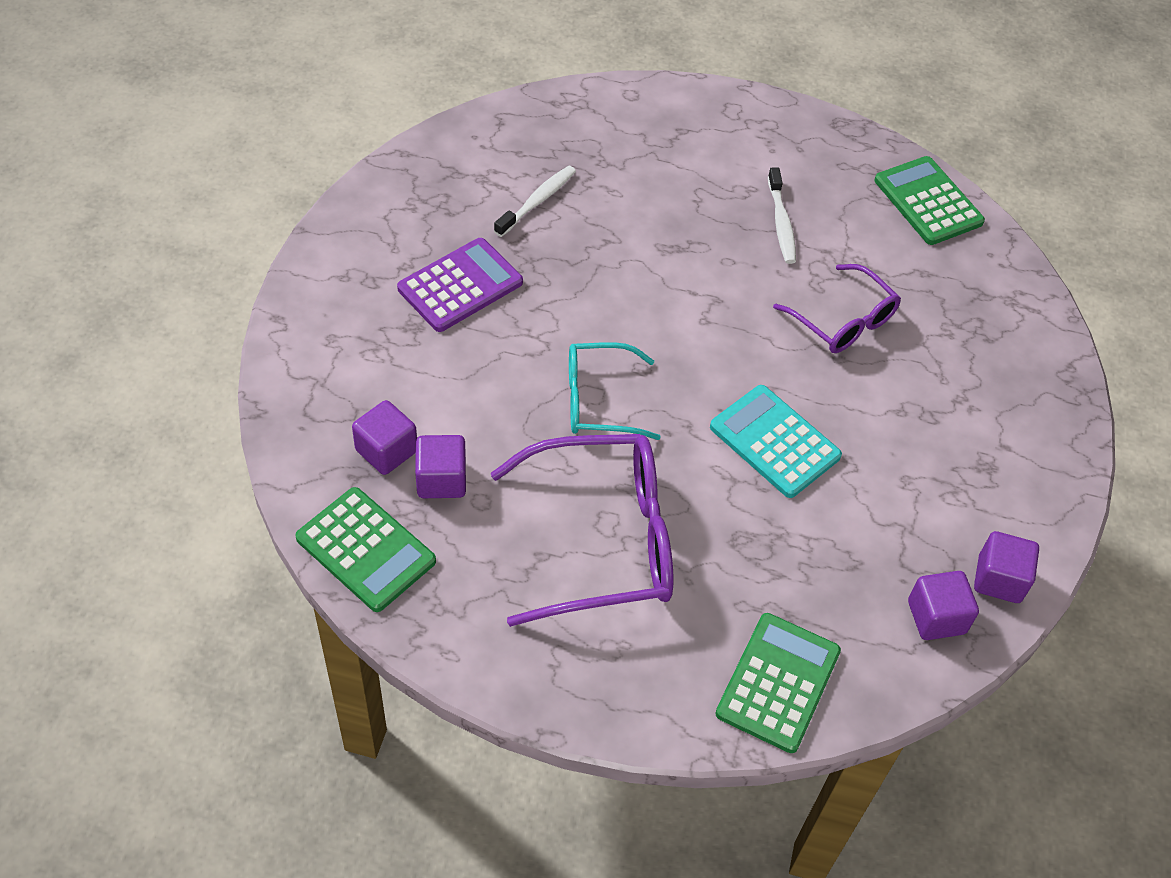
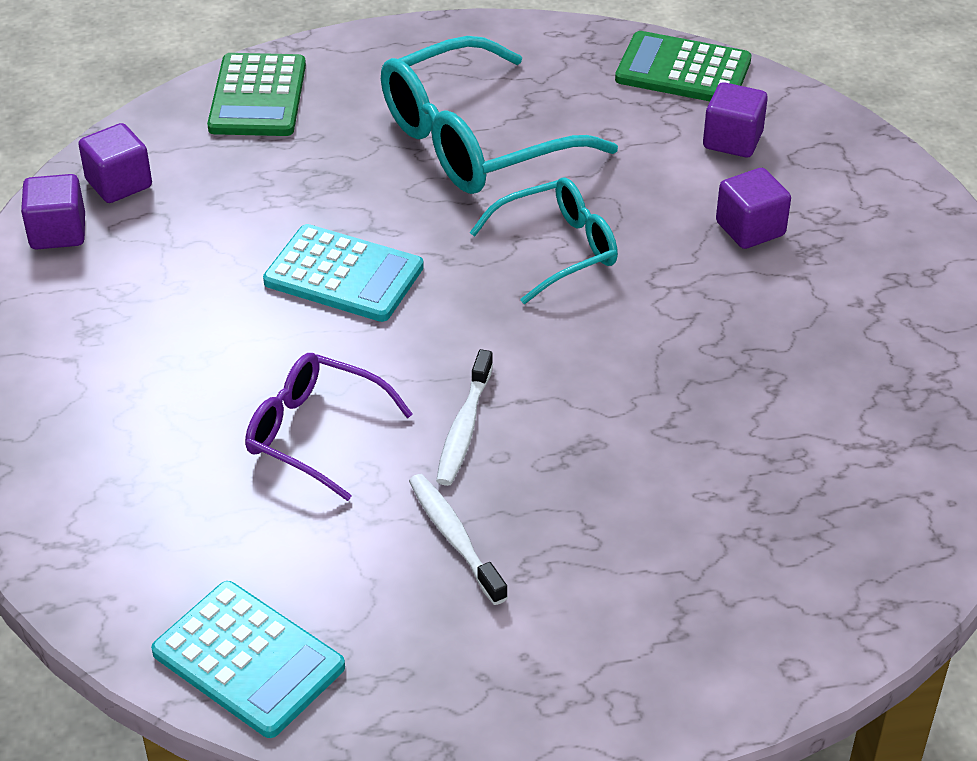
camera: 160 degrees right, 10 degrees down
purple calculator [397,238,523,332] -> none
purple cube [415,435,466,498] -> purple cube moved to [716,168,791,249]
purple glasses [491,434,673,627] -> turquoise glasses [381,36,618,194]
white toothbrush [494,166,576,237] -> white toothbrush moved to [436,349,493,486]
green calculator [874,156,985,245] -> turquoise calculator [151,581,345,738]

